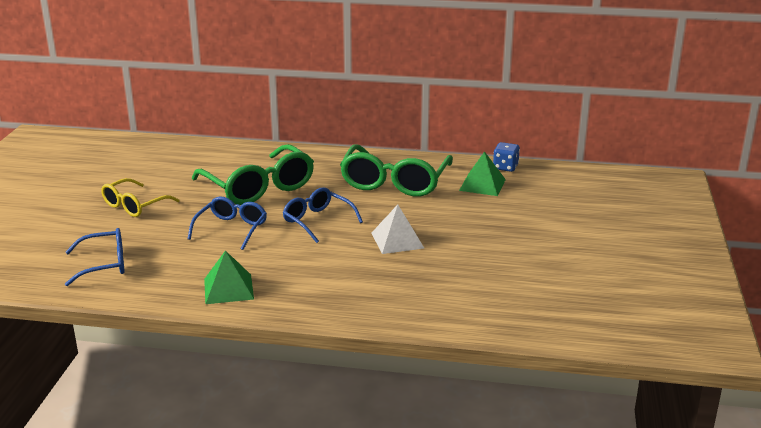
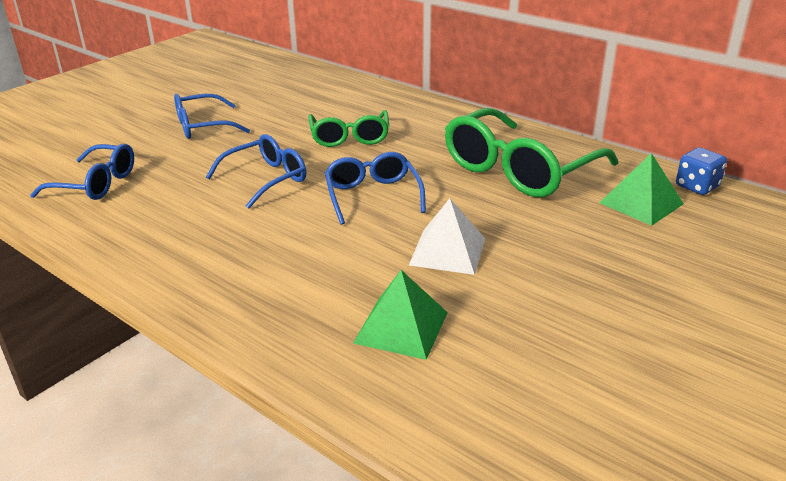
camera: 30 degrees right, 5 degrees up
yellow glasses [101,178,180,217] -> blue glasses [174,94,250,139]
green glasses [192,144,314,205] -> green glasses [308,110,389,147], size x0.59
green pyramid [204,251,254,304] -> green pyramid moved to [353,270,448,360]

